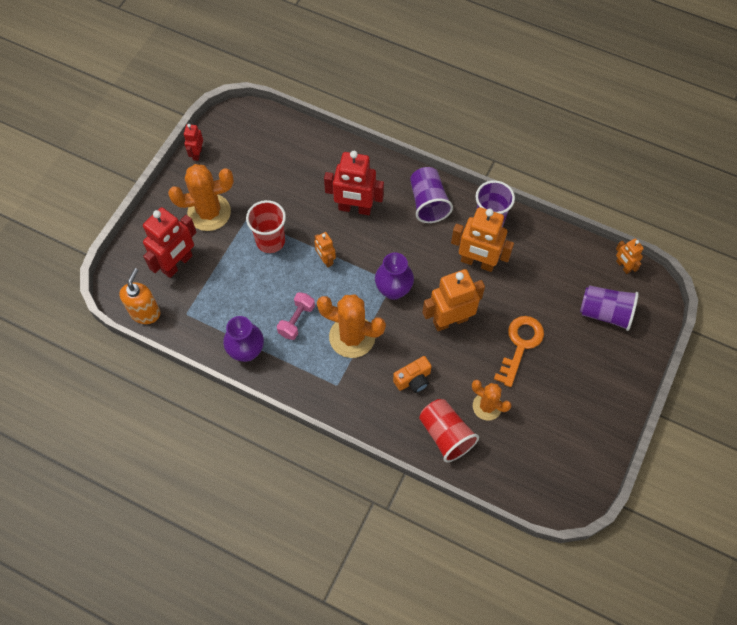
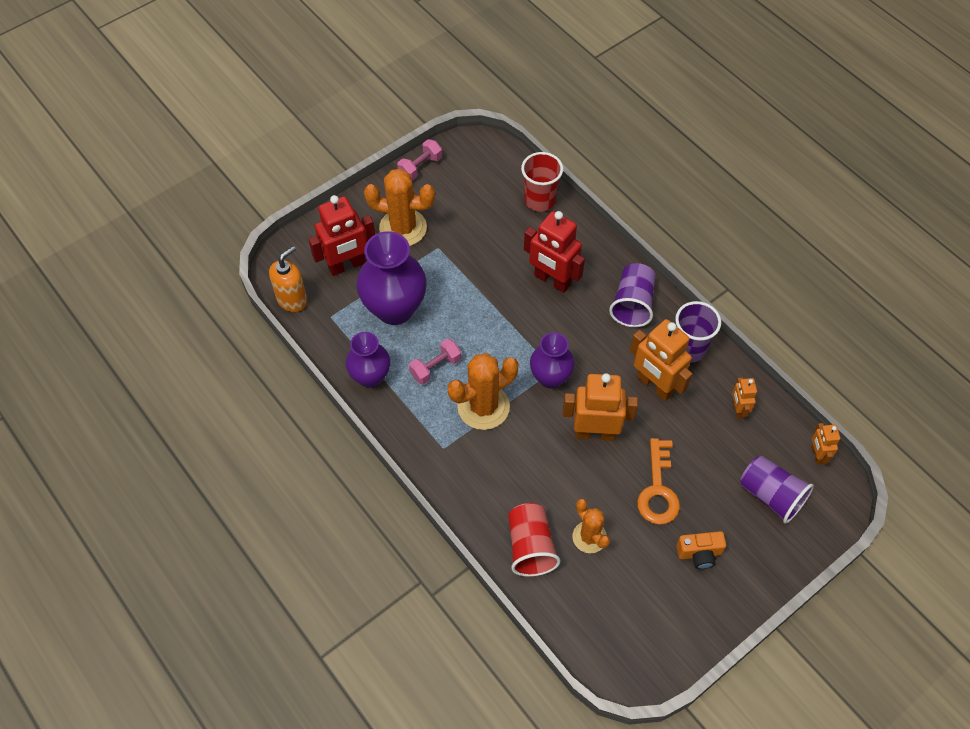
camera: 25 degrees right, 5 degrees down
red robot [184,124,203,161] -> pink dumbbell [397,139,442,180]
red cup [246,200,286,253] -> red cup moved to [521,152,563,212]
orange robot [314,232,336,268] -> orange robot moved to [732,378,757,419]
orange cactus [317,294,386,358] -> orange cactus turned 75 degrees counterclockwise [448,353,519,430]
orange camera [393,356,432,393] -> orange camera moved to [676,531,726,569]
orange key [494,316,544,387] -> orange key turned 135 degrees clockwise [637,438,680,525]
none -> purple vase [356,231,427,325]

